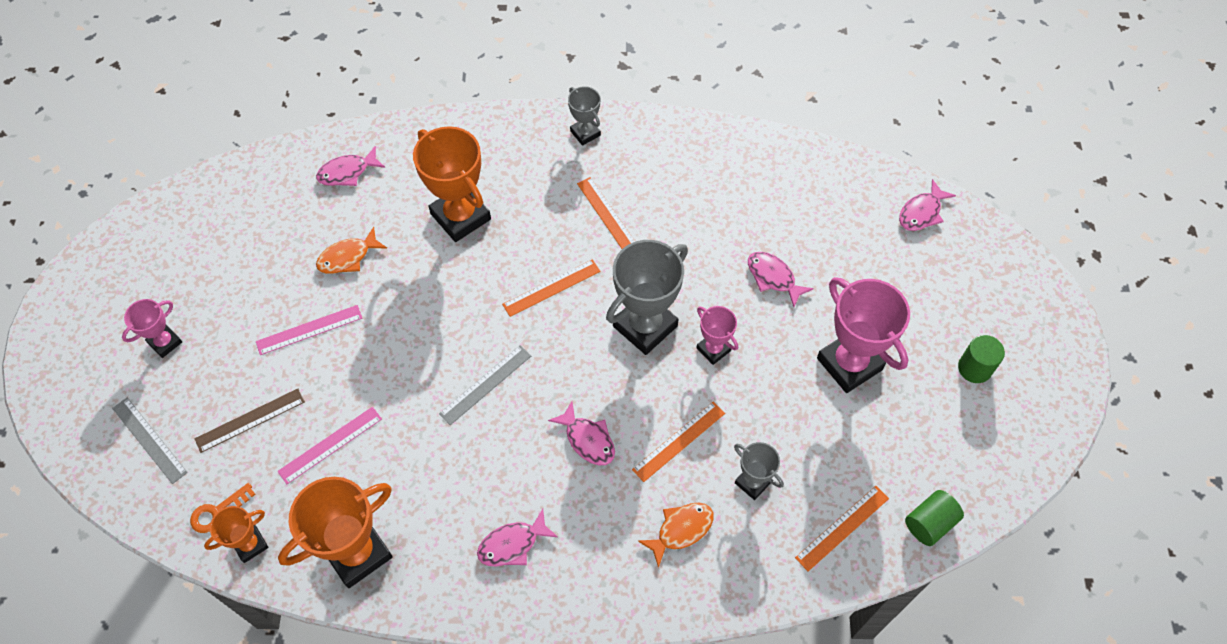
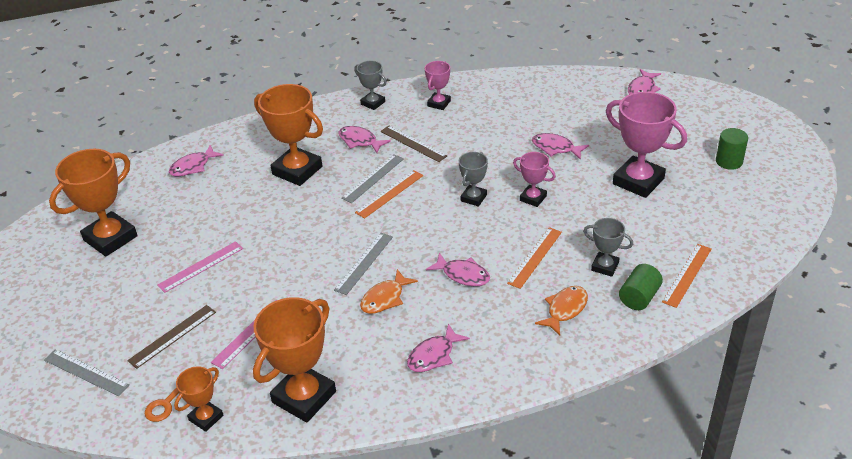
camera: 15 degrees left, 20 degrees down
pink trophy [122,299,182,358] -> pink trophy moved to [425,61,451,110]
orange fish [316,227,387,274] -> orange fish moved to [360,269,418,314]
orange ruler [577,177,635,249] -> brown ruler [380,126,447,162]
grey trophy [606,240,688,355] -> grey trophy [459,152,488,207], size x0.53
green cylinder [905,490,964,546] -> green cylinder moved to [619,264,663,310]
none -> orange trophy [49,149,138,257]
none -> pink fish [338,126,391,153]
none -> grey ruler [341,154,404,203]

